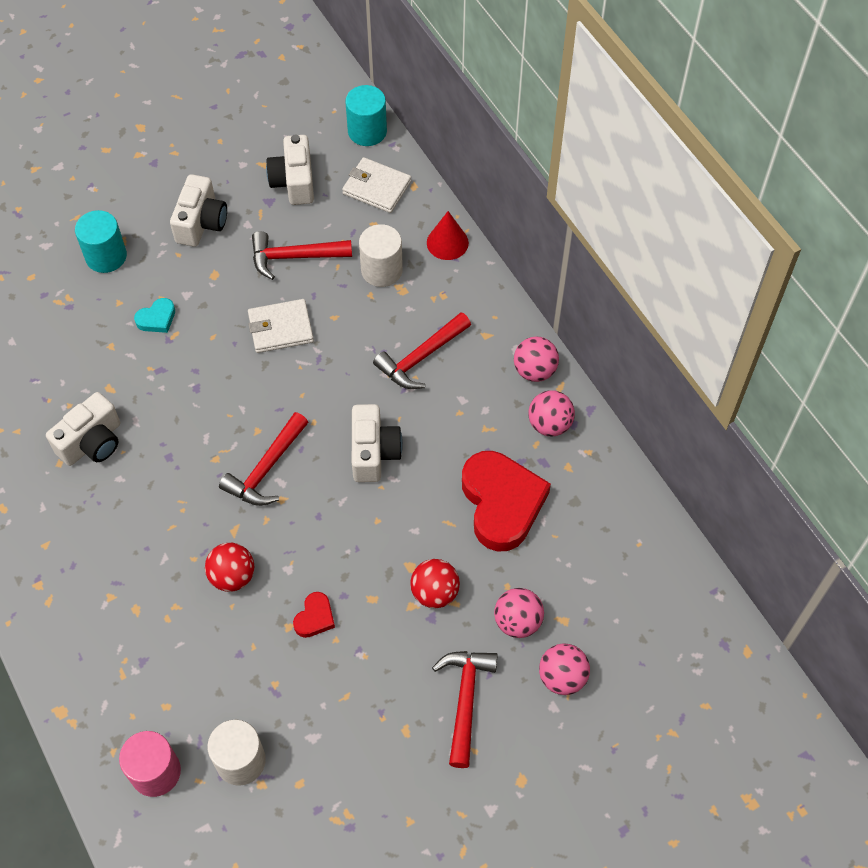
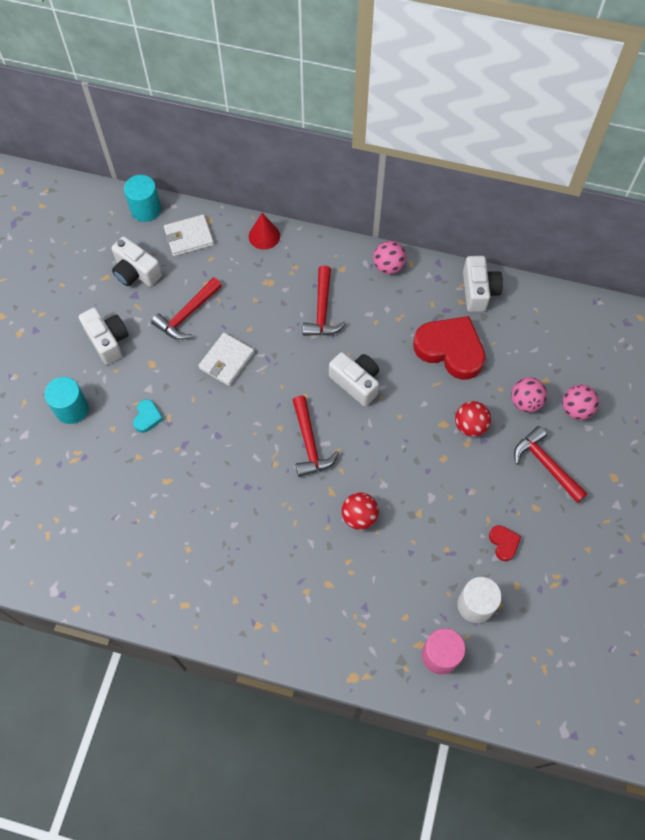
camera: 45 degrees left, 5 degrees up
white camera [46,392,120,466] -> white camera moved to [463,256,503,312]
red heart [293,592,335,638] -> red heart moved to [489,525,521,561]
white cylinder [359,224,403,287] -> none
pink ball [528,390,575,436] -> none

